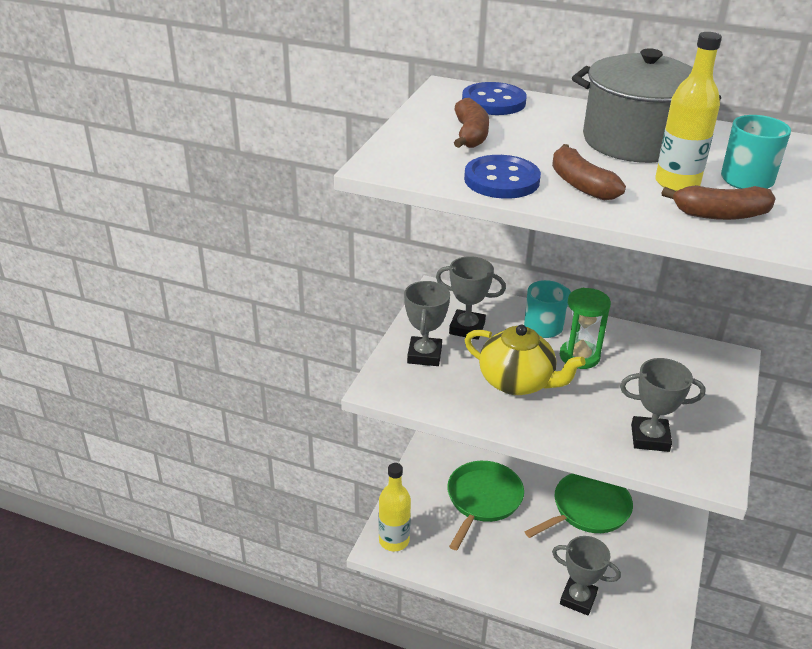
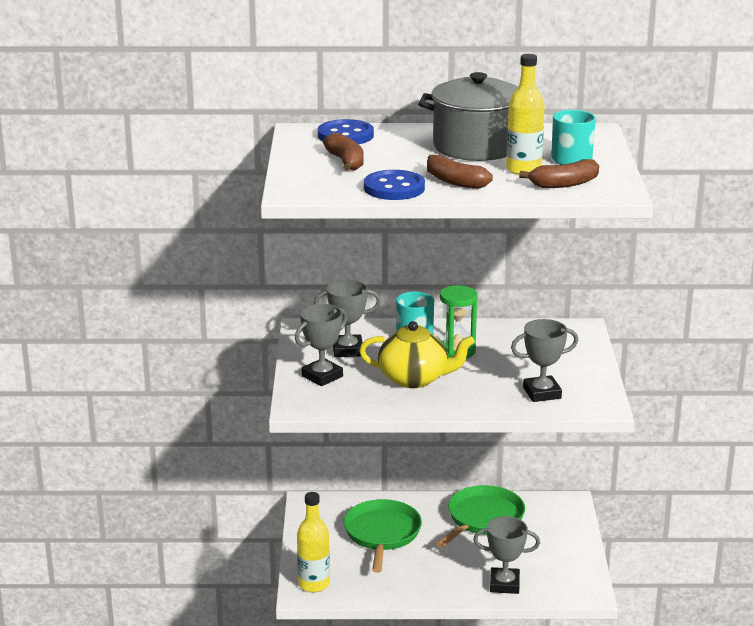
camera: 20 degrees left, 10 degrees down
grey trophy [404,281,450,366] -> grey trophy turned 60 degrees clockwise [295,304,348,386]

